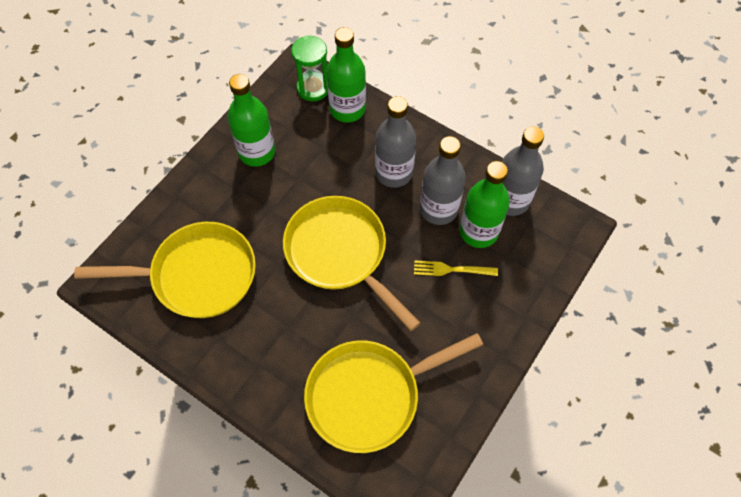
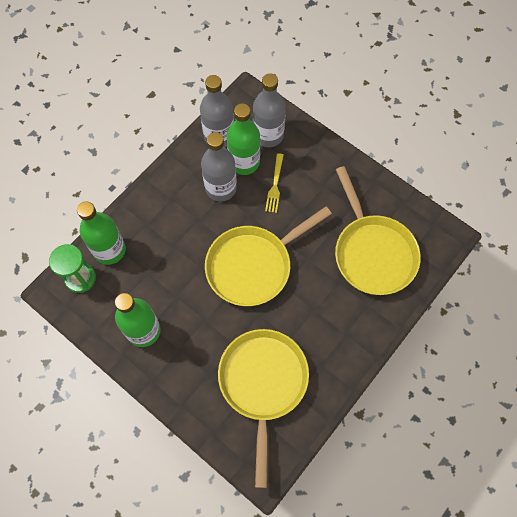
camera: 85 degrees left, 5 degrees up
grey bottle [375,96,416,188] -> grey bottle moved to [253,73,286,147]

